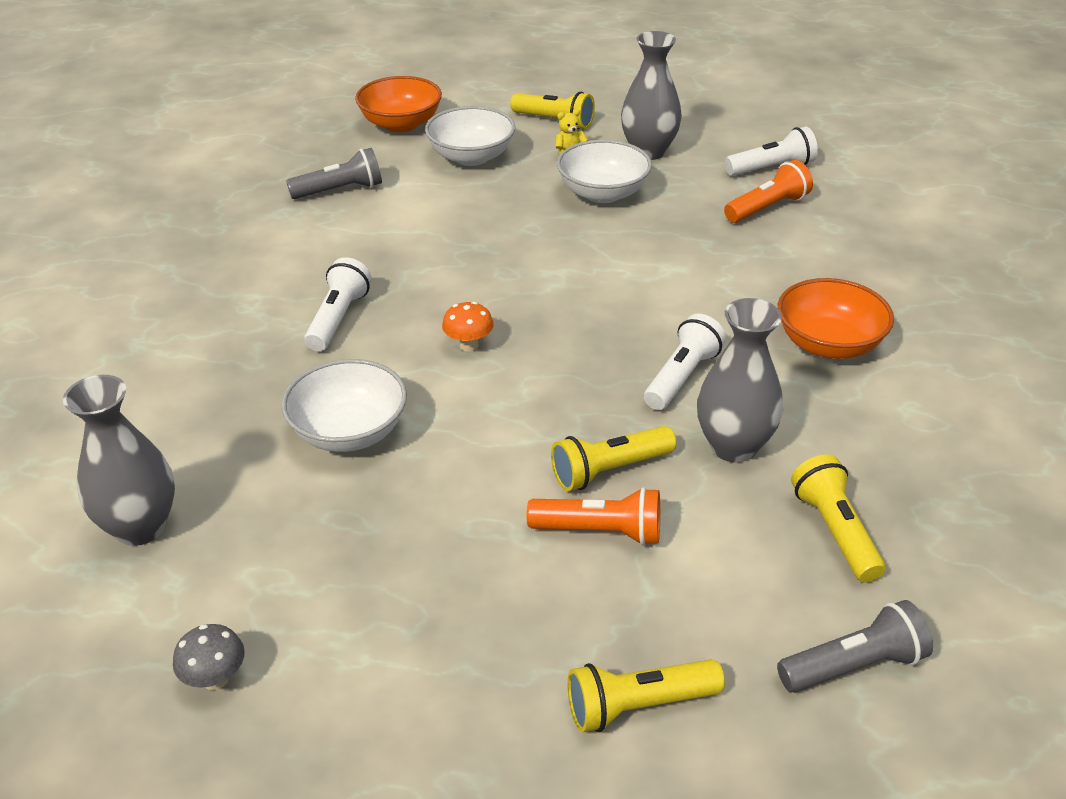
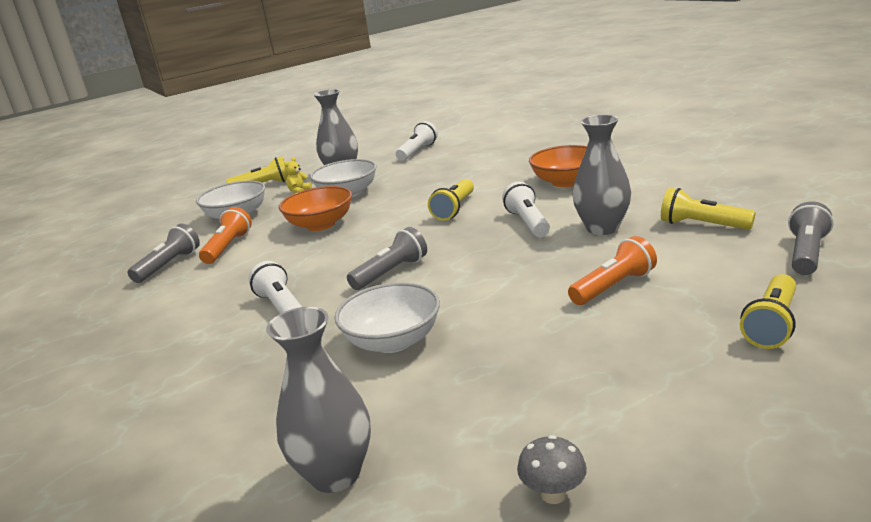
camera: 40 degrees left, 15 degrees down
orange bowl [355,76,442,132] -> orange bowl moved to [279,186,352,231]
orange mushroom [442,302,494,352] -> grey flashlight [347,227,427,290]
yellow flashlight [551,426,677,491] -> yellow flashlight moved to [428,179,474,221]
orange flashlight [724,160,813,223] -> orange flashlight moved to [199,207,252,264]

